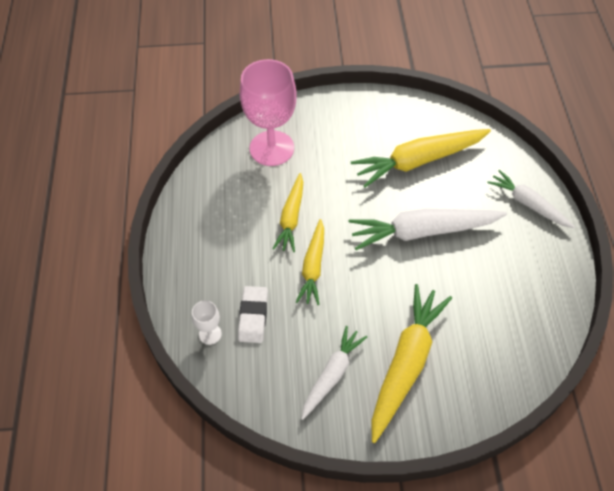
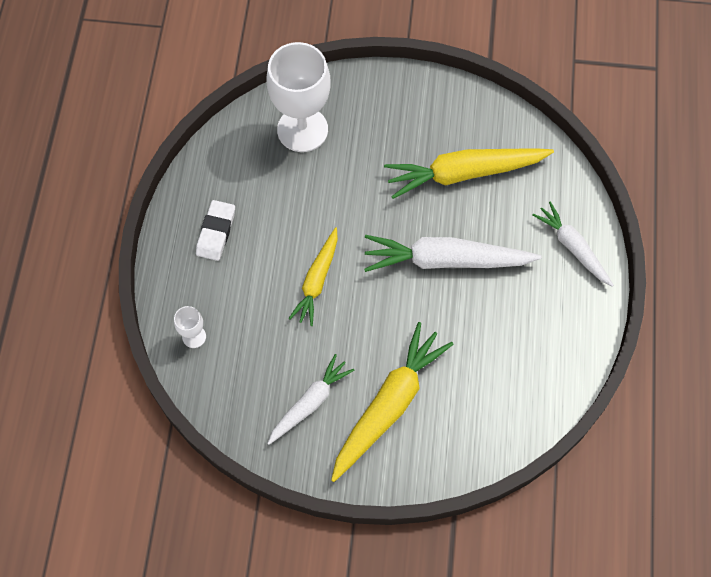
camera: 10 degrees right, 10 degrees up
white eraser [238,286,268,343] -> white eraser moved to [196,200,235,261]
pink goblet [240,59,297,166] -> white goblet [267,42,331,152]
yellow carrot [272,173,303,252] -> none

